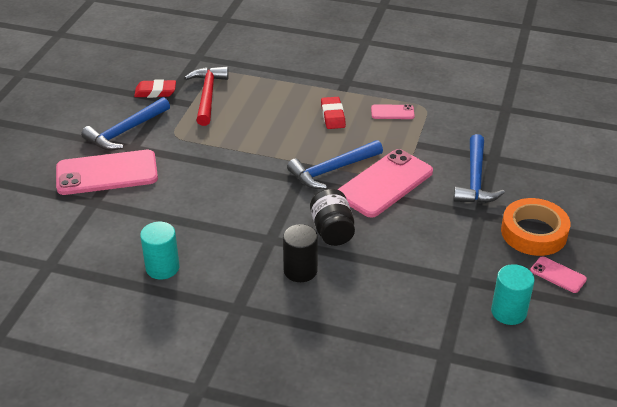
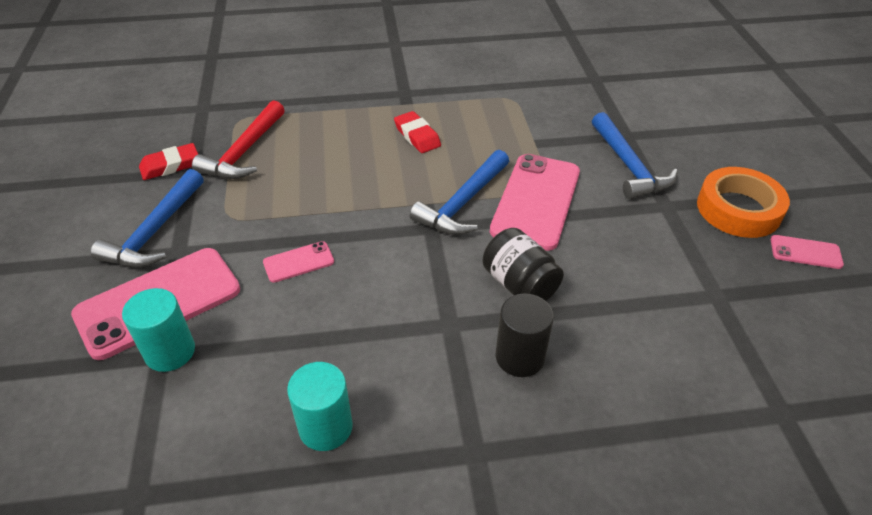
camera: 25 degrees left, 5 degrees up
red hammer [184,67,229,126] -> red hammer turned 135 degrees counterclockwise [192,100,285,179]
pink phone [371,105,415,119] -> pink phone moved to [263,241,334,283]
turquoise cylinder [491,264,535,325] -> turquoise cylinder moved to [122,288,195,372]

